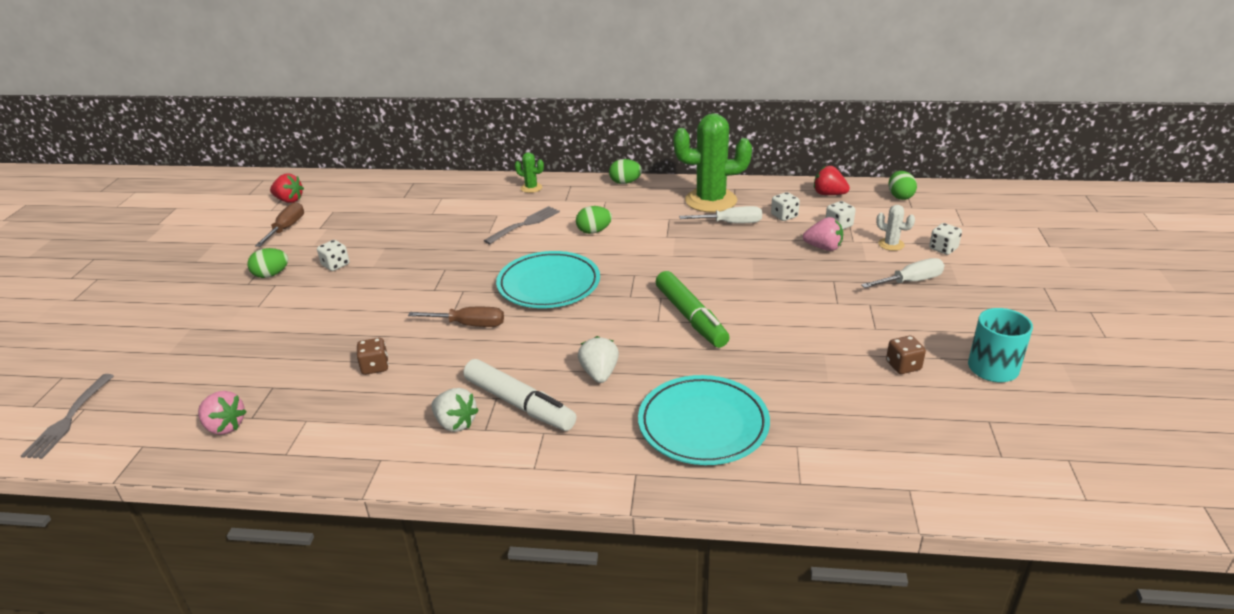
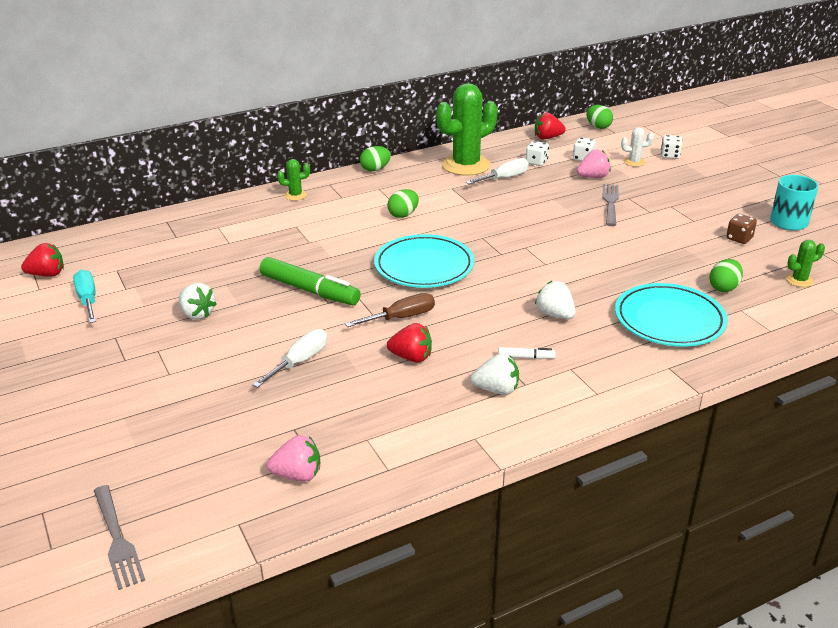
camera: 35 degrees left, 0 degrees up
green egg [247,248,288,278] -> green egg moved to [709,259,743,292]
brown screwdriver [255,202,304,247] -> turquoise screwdriver [73,270,96,323]
white dice [317,240,349,271] -> white strawberry [179,283,217,320]
brown dice [356,338,388,375] -> none
white marker [463,359,576,431] -> white marker [498,347,556,359], size x0.45
grey fork [484,206,560,244] -> grey fork moved to [603,184,619,226]
green marker [656,271,730,348] -> green marker moved to [260,257,361,305]
white screwdriver [861,258,945,288] -> white screwdriver moved to [252,329,327,388]
none -> red strawberry [387,323,432,363]
none -> green cactus [786,240,825,287]

